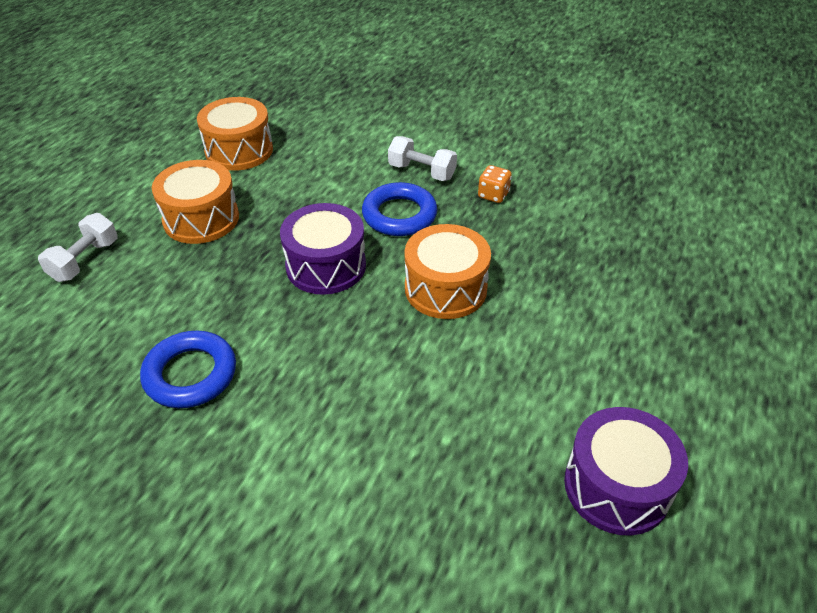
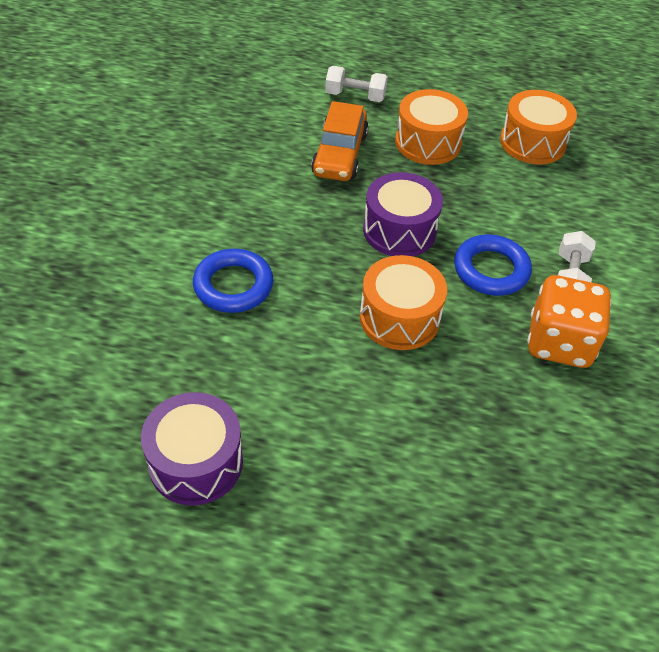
camera: 75 degrees right, 5 degrees up
blue ring [140,330,236,408] -> blue ring moved to [193,249,273,313]
orange dice [478,165,512,203] -> orange dice [527,275,612,368], size x2.15
none -> orange car [311,101,369,181]

